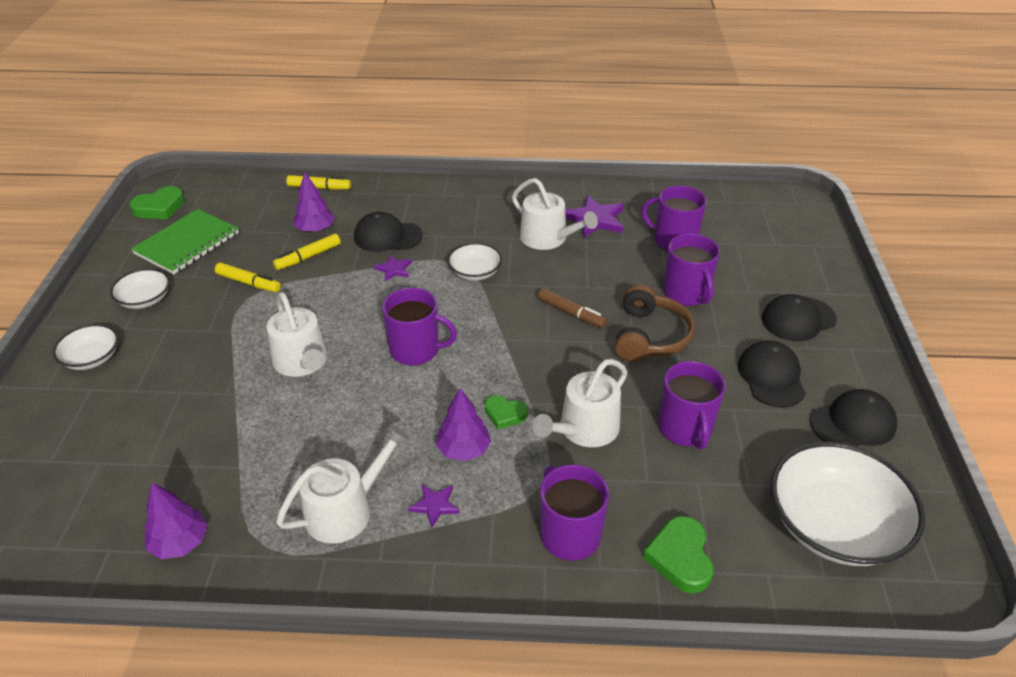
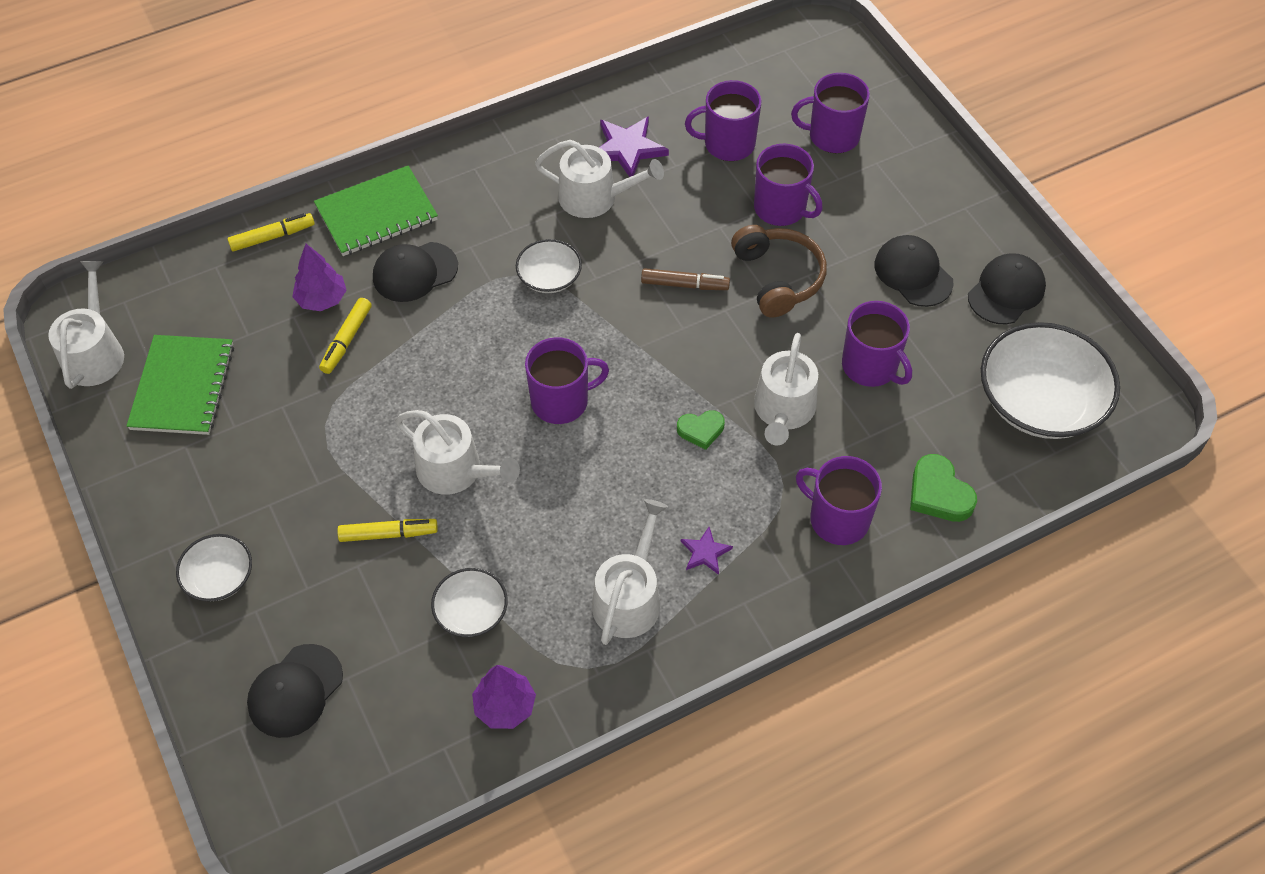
camera: 30 degrees left, 15 degrees up
white bowl [110,269,170,309] -> white bowl moved to [431,568,508,637]
green heart [129,186,185,219] -> white watering can [48,261,124,389]
yellow marker [215,263,281,292] -> yellow marker moved to [337,519,438,542]
purple star [374,255,412,281] -> none
purple tree [436,388,491,461] -> none
black cap [762,294,837,341] -> black cap moved to [247,644,343,738]
none -> green notebook [314,166,438,256]
none -> purple mug [791,73,870,153]

